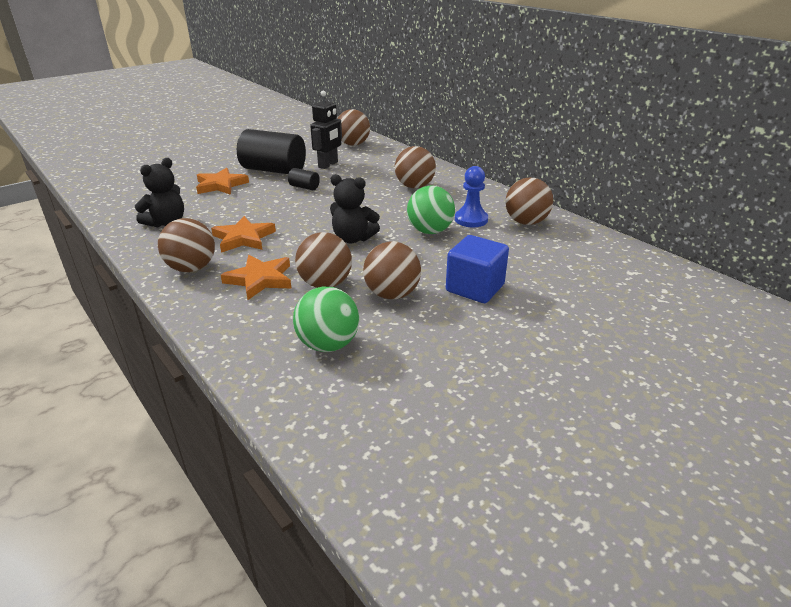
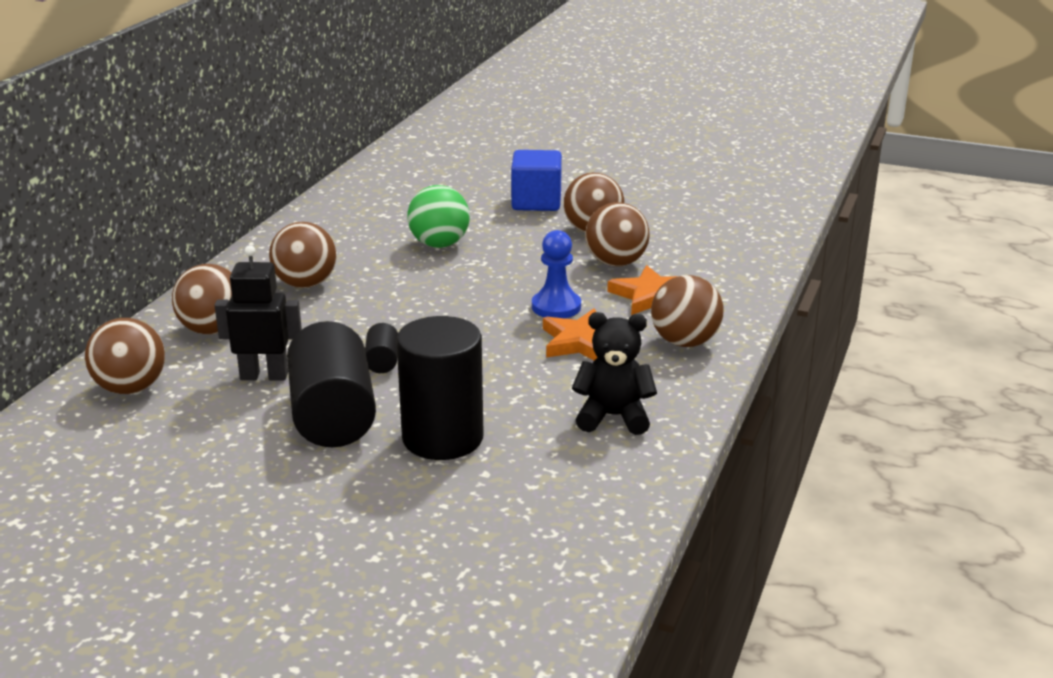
camera: 120 degrees left, 5 degrees down
orange star [196,168,249,195] -> black cylinder [396,316,484,460]
green ball [293,286,359,352] -> none
black teddy bear [330,174,380,243] -> none
blue pawn [455,166,488,227] -> blue pawn moved to [532,230,581,318]
brown ball [505,177,553,225] -> brown ball moved to [172,264,232,335]

